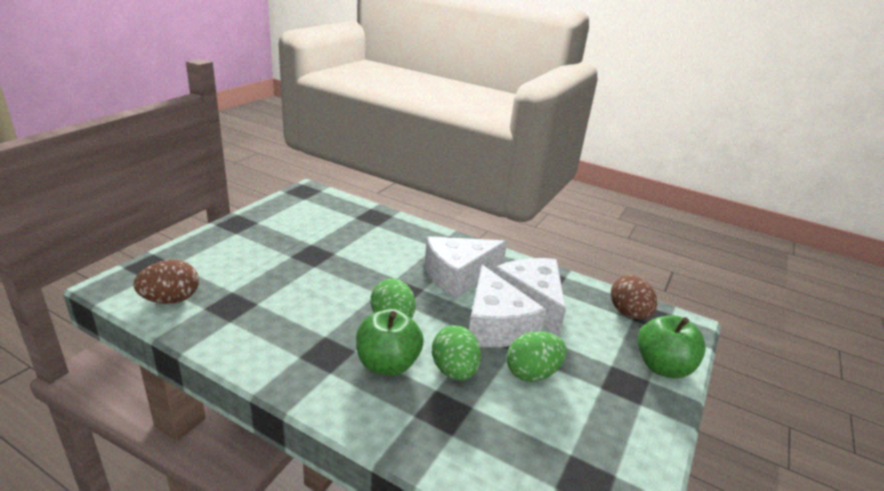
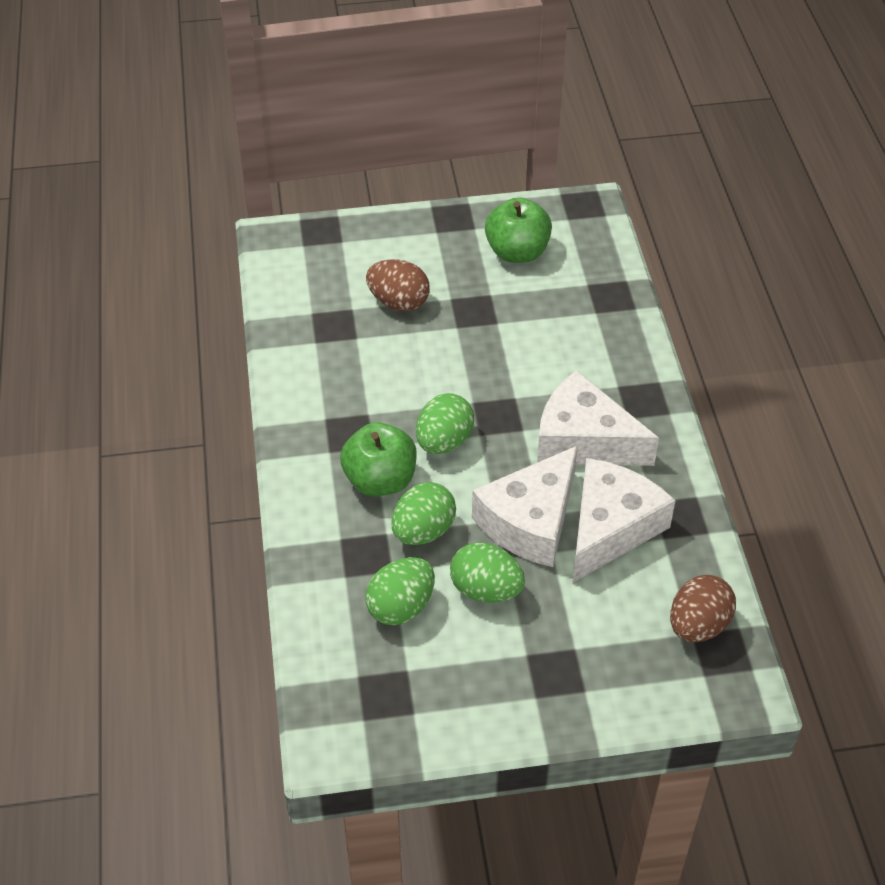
camera: 55 degrees right, 20 degrees up
brown egg [133,260,199,304] -> brown egg moved to [366,259,430,311]
green apple [637,315,706,378] -> green apple moved to [485,197,552,263]
none -> green egg [365,557,435,625]

